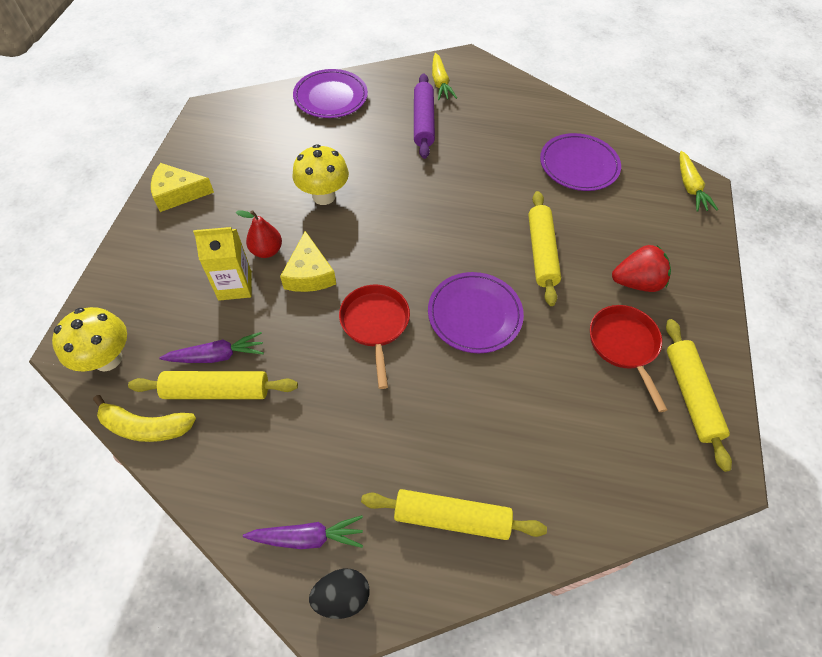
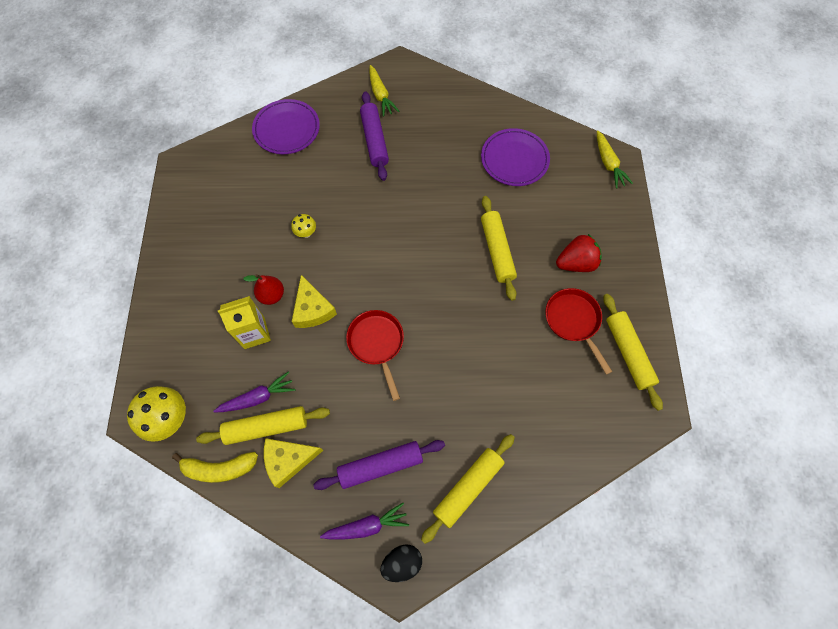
camera: 10 degrees left, 10 degrees up
yellow cheese [151,163,214,212] -> yellow cheese moved to [264,438,323,488]
yellow mushroom [292,144,349,205] -> yellow mushroom [291,214,316,238], size x0.52
yellow rolling pin [361,489,547,540] -> yellow rolling pin turned 45 degrees counterclockwise [421,434,515,544]
purple plate [428,272,524,353] -> none
none -> purple rolling pin [313,440,445,490]

